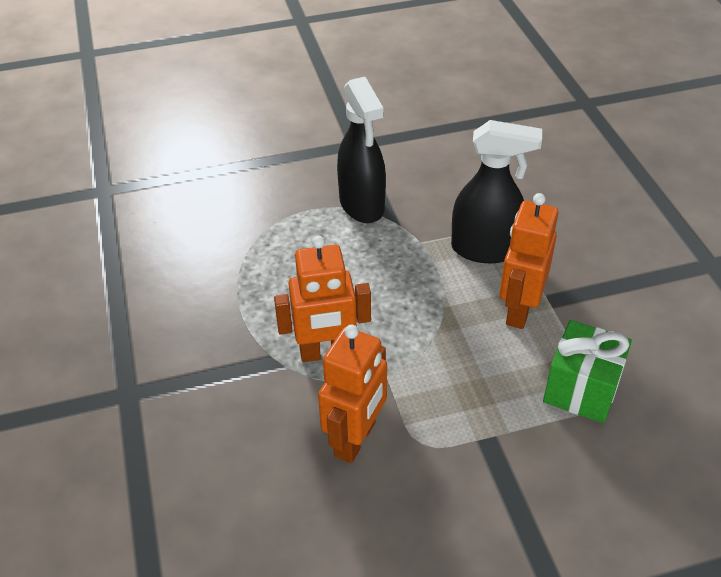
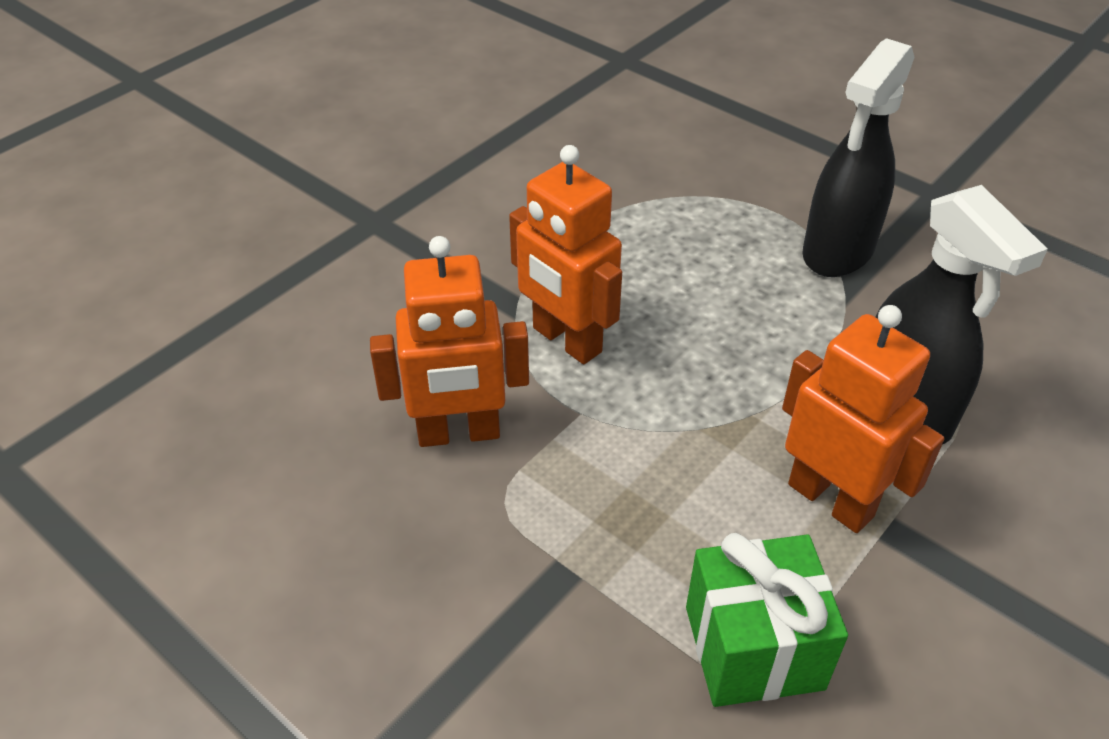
camera: 55 degrees right, 0 degrees up
orange robot [500,193,558,329] -> orange robot turned 60 degrees clockwise [782,305,944,533]

